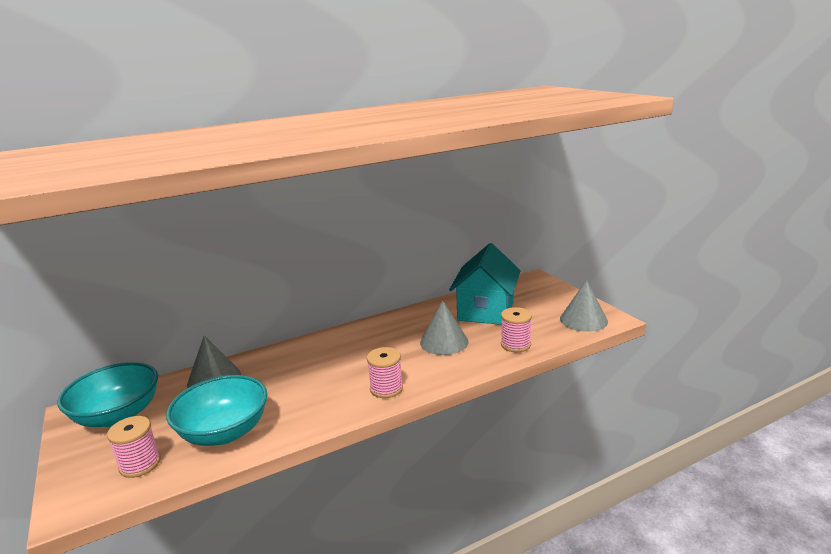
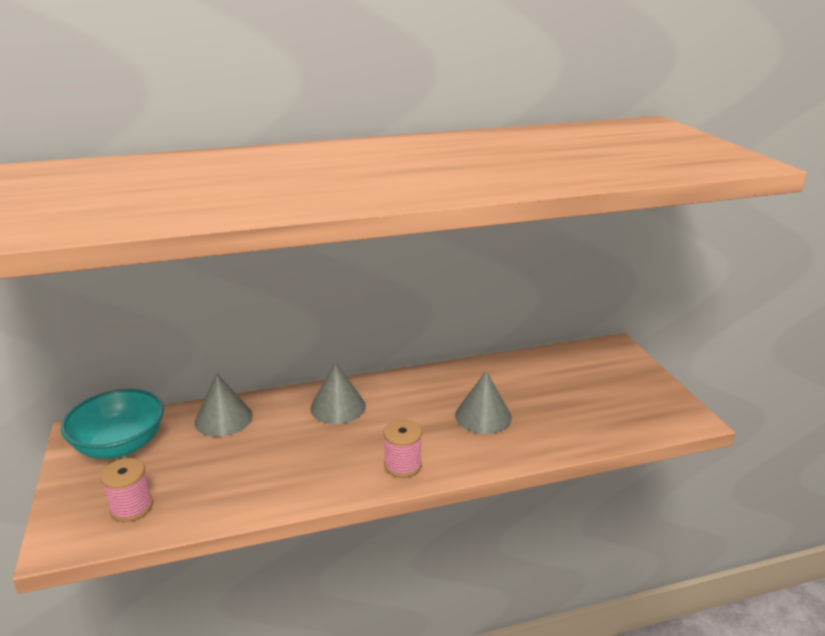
camera: 10 degrees right, 5 degrees up
turquoise bowl [166,375,267,446] -> none
turquoise house [449,243,521,325] -> none
pink spool [501,307,532,352] -> none
grey cone [560,280,608,332] -> grey cone moved to [310,362,366,424]

